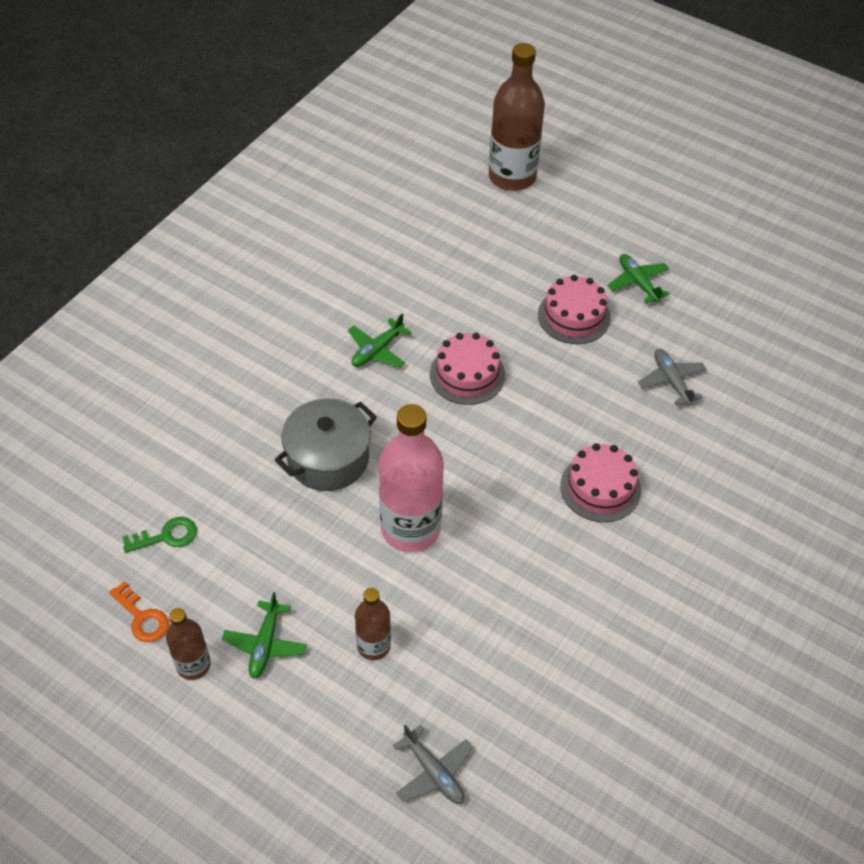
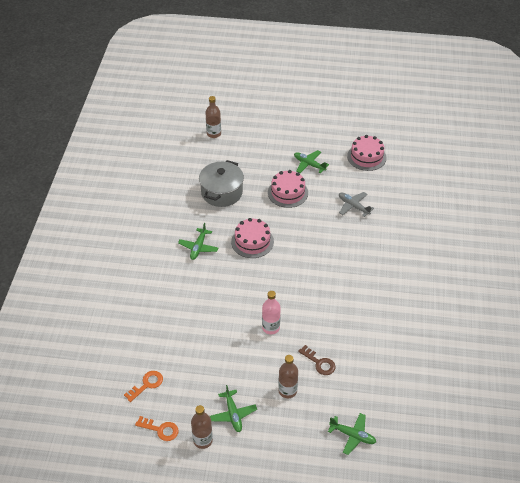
camera: 25 degrees left, 5 degrees down
green key [122,517,197,553] -> orange key [124,371,163,402]
grey pot [275,398,377,491] -> grey pot moved to [199,160,244,207]
pink bottle [379,404,444,552] -> pink bottle [262,291,281,334], size x0.53
grey plane [393,724,473,804] -> green plane [328,413,376,455]
brown bottle [489,43,545,191] -> brown bottle [205,96,221,138], size x0.53
pink cake [560,443,641,522] -> pink cake moved to [347,135,387,171]
none -> brown key [298,345,336,375]

